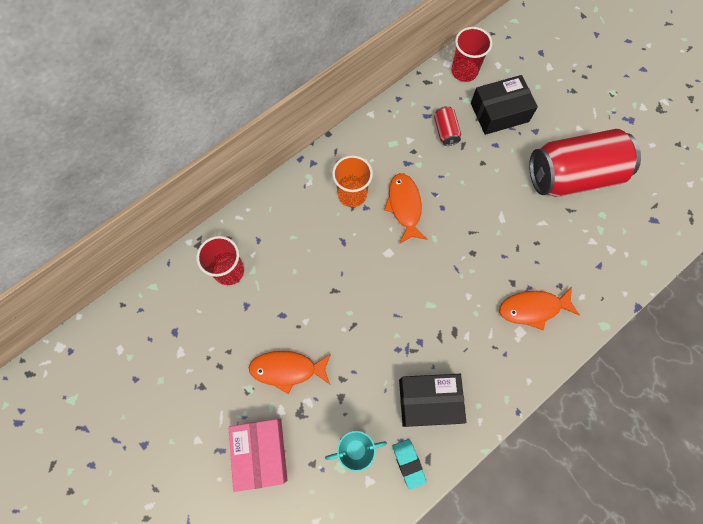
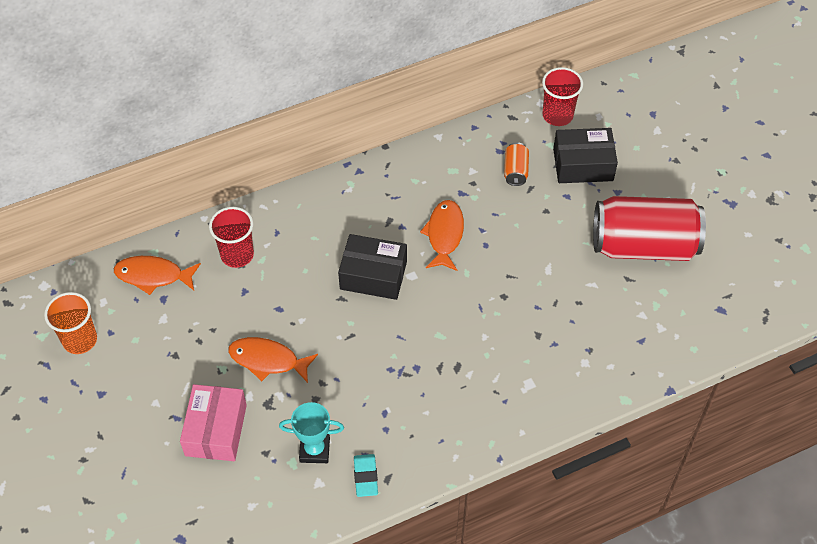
camera: 15 degrees right, 15 degrees down
orange cup [332,155,373,207] -> orange cup moved to [44,292,97,354]
black box [399,374,466,427] -> black box moved to [338,234,407,300]
red can [434,106,461,146] -> orange can [504,142,529,186]
orange fish [499,287,580,330] -> orange fish moved to [114,256,201,295]

